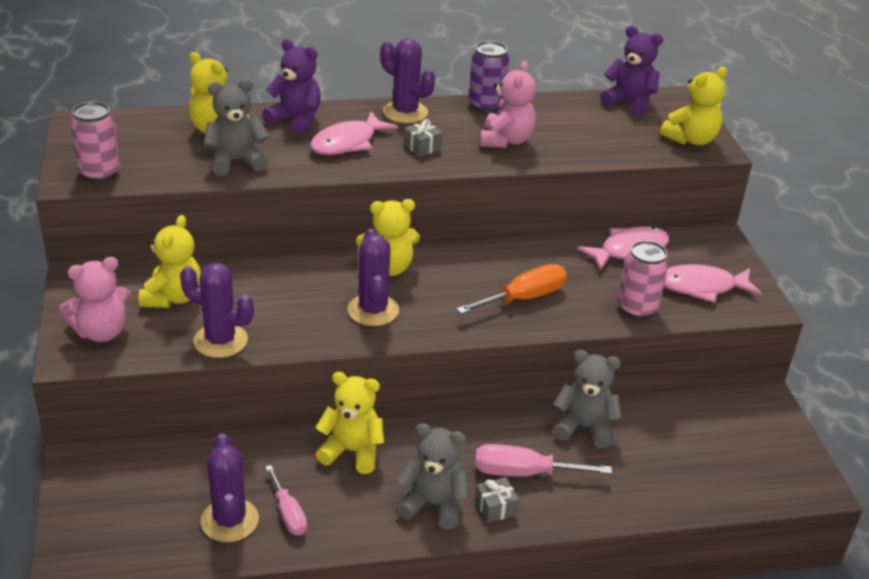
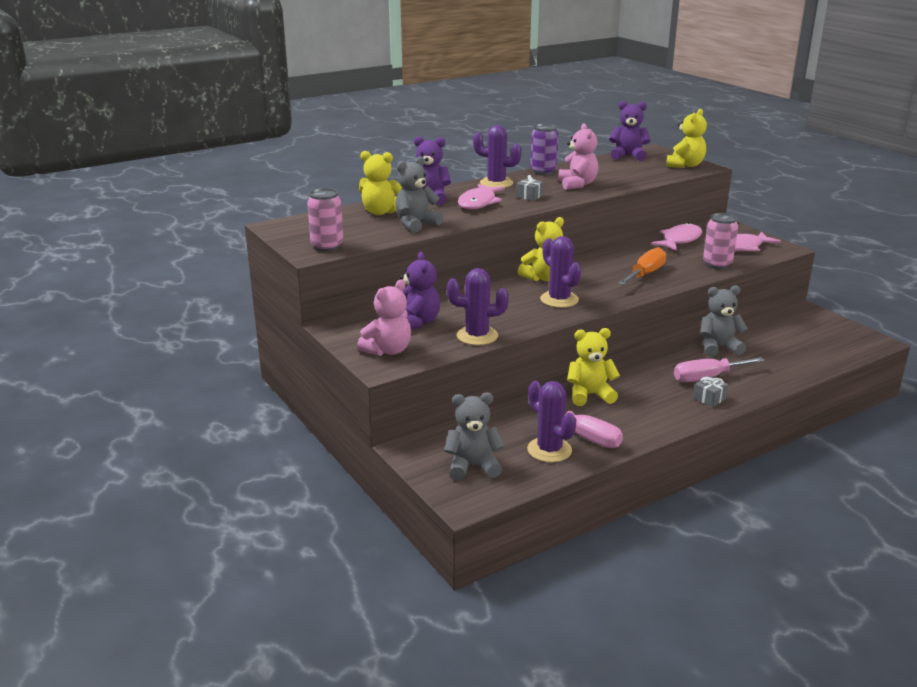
camera: 20 degrees left, 10 degrees down
yellow teddy bear [139,215,201,308] -> purple teddy bear [400,252,440,330]
pink screwdriver [265,465,307,535] -> pink screwdriver [528,402,623,448], size x1.51
grey teddy bear [396,423,469,530] -> grey teddy bear moved to [444,393,505,481]

